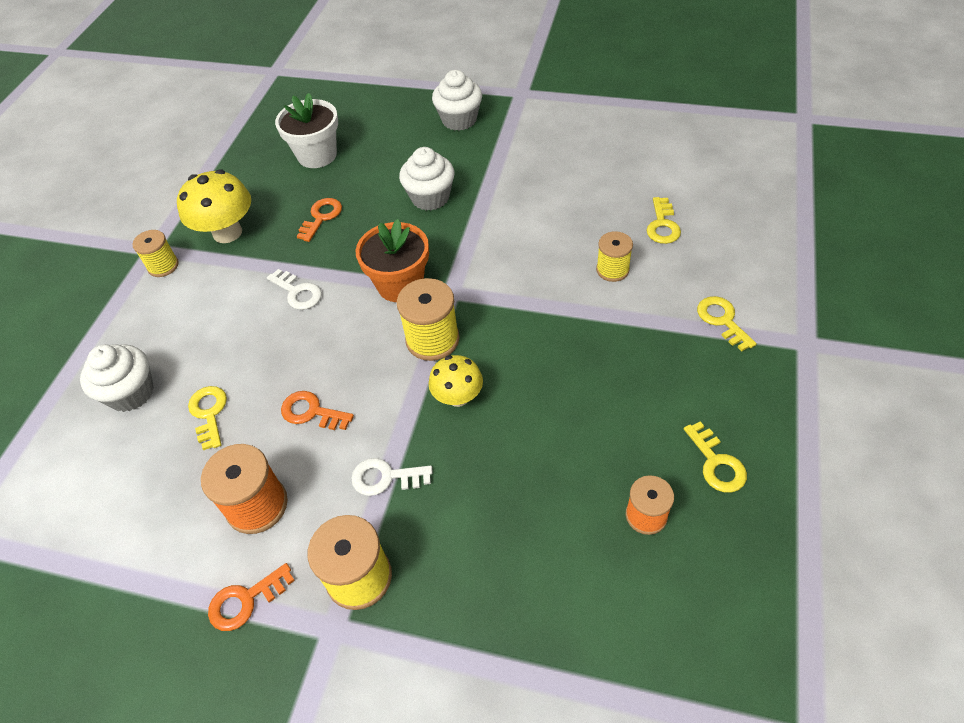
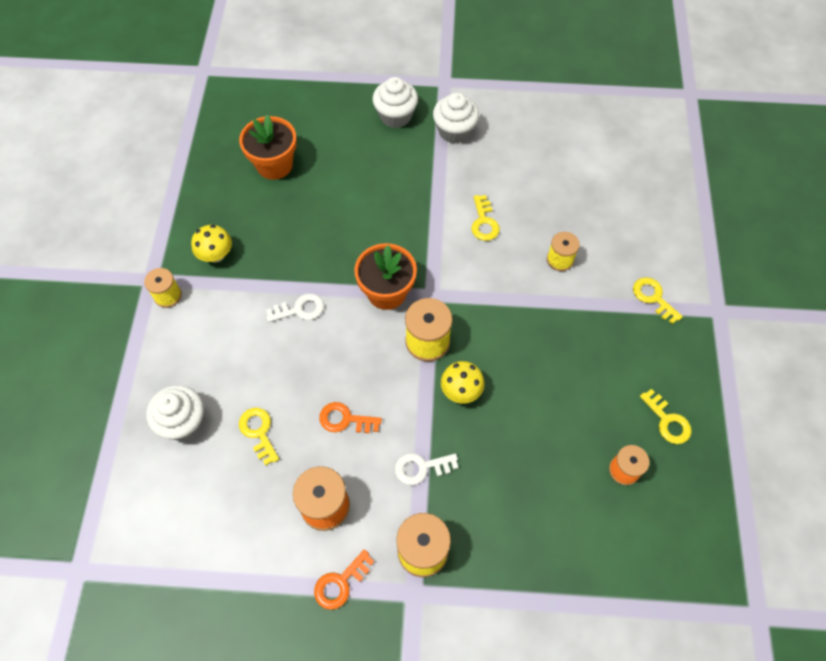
camera: 15 degrees left, 10 degrees up
yellow mushroom [177,170,251,243] -> yellow mushroom [191,225,232,263], size x0.63
white key [267,269,322,310] -> white key turned 45 degrees counterclockwise [266,294,324,322]
white flower pot [275,93,338,168] -> orange flower pot [239,115,297,180]
orange key [297,198,342,242] -> none
white cupcake [399,147,454,211] -> white cupcake moved to [433,92,479,144]
yellow key [647,197,681,244] -> yellow key moved to [471,195,500,241]

